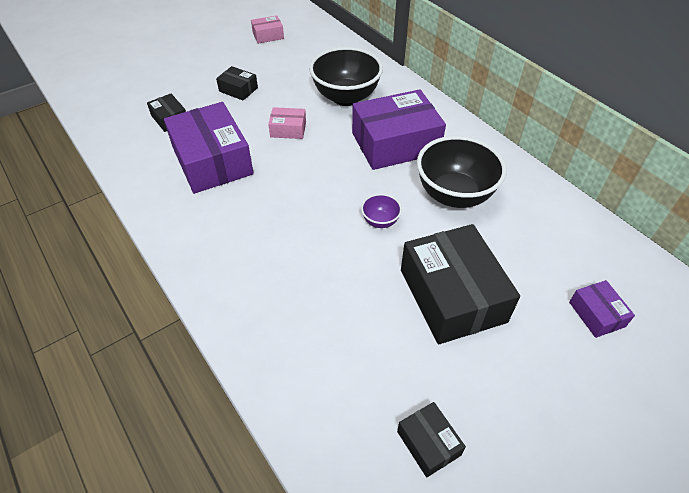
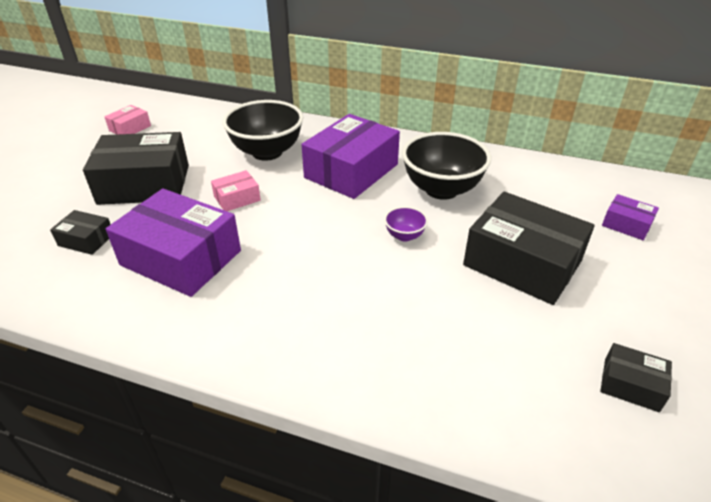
camera: 35 degrees left, 10 degrees down
black box [216,66,258,100] -> black box [83,132,189,205], size x2.15

